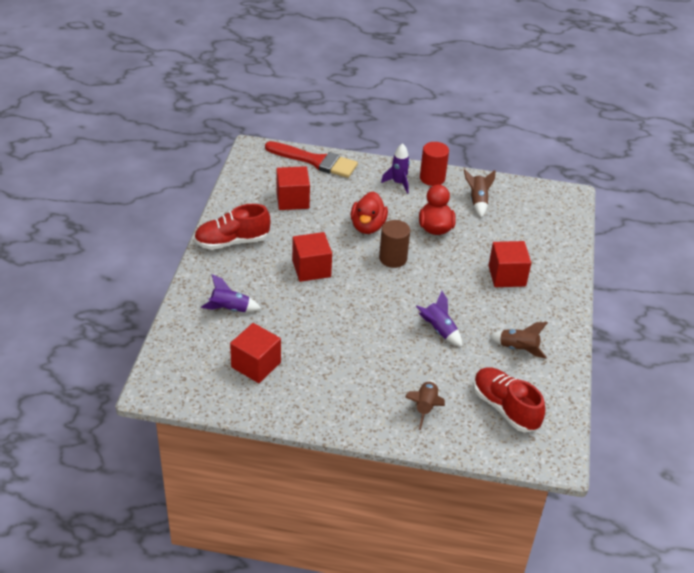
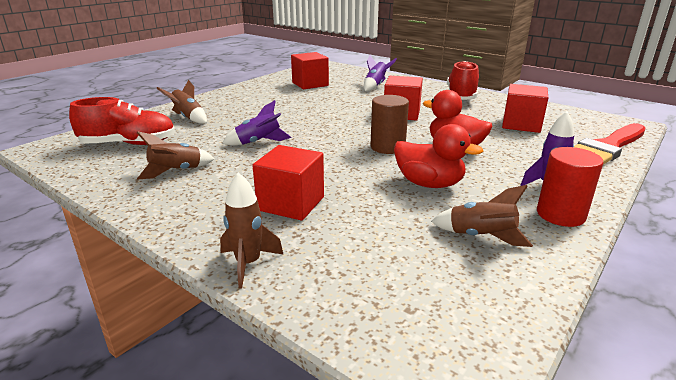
camera: 120 degrees right, 15 degrees down
none -> brown rocket [220,172,284,288]

